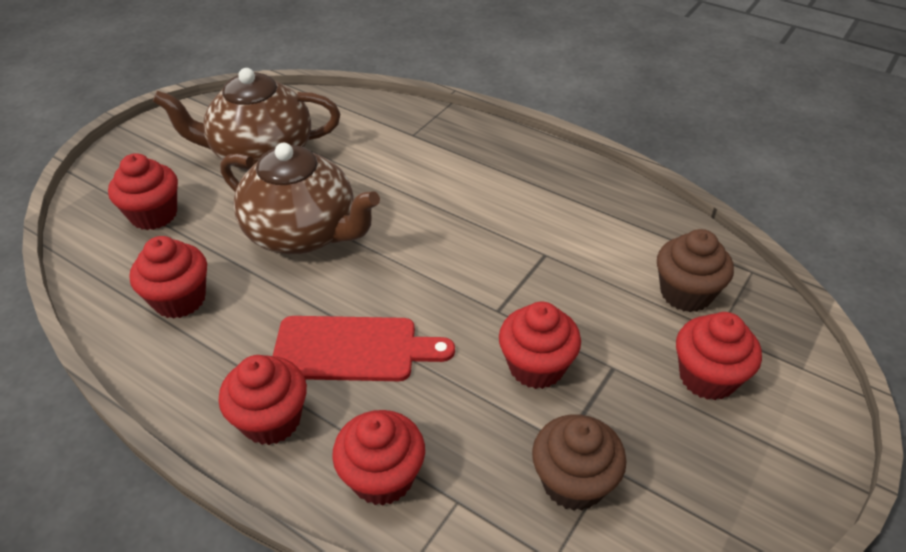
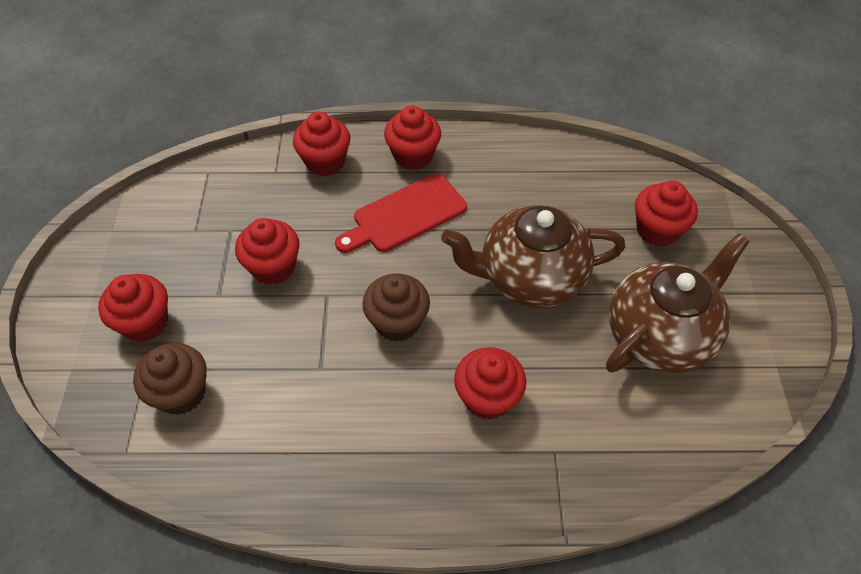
camera: 145 degrees right, 10 degrees up
red cupcake [129,236,207,319] -> red cupcake moved to [454,347,526,420]
brown cupcake [532,414,627,511] -> brown cupcake moved to [362,273,430,342]

